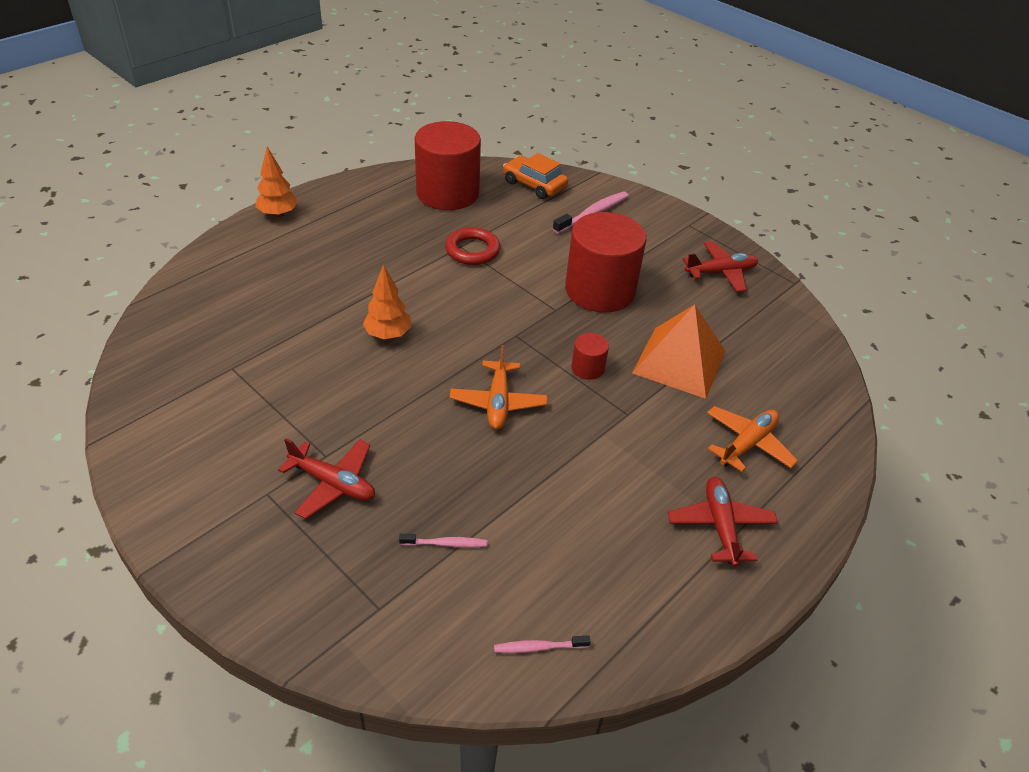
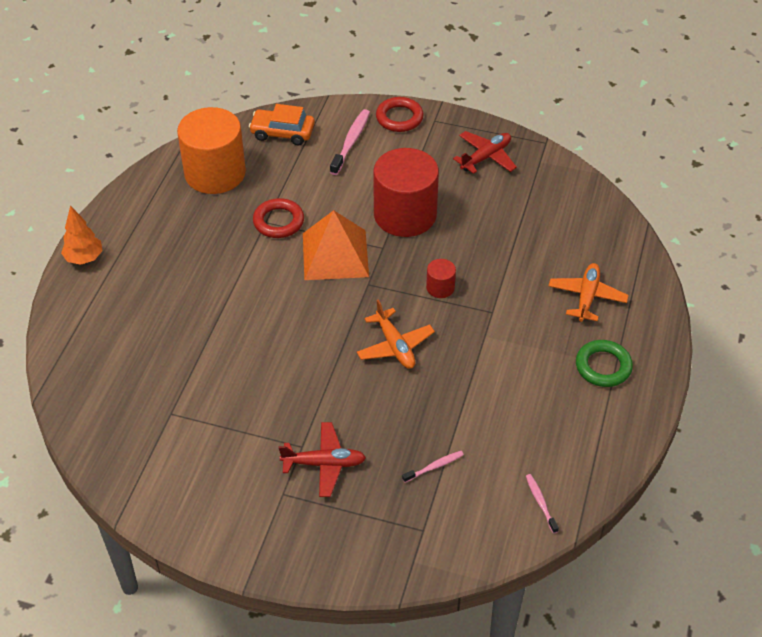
camera: 25 degrees left, 5 degrees up
orange tree [363,264,411,339] -> none
red cylinder [415,121,481,210] -> orange cylinder [177,107,246,194]
pink toothbrush [494,635,591,653] -> pink toothbrush turned 105 degrees clockwise [526,474,559,533]
orange pyramid [632,305,726,399] -> orange pyramid moved to [303,210,369,280]
red plane [668,477,778,567] -> green ring [576,340,633,387]
none -> red ring [376,97,424,132]

